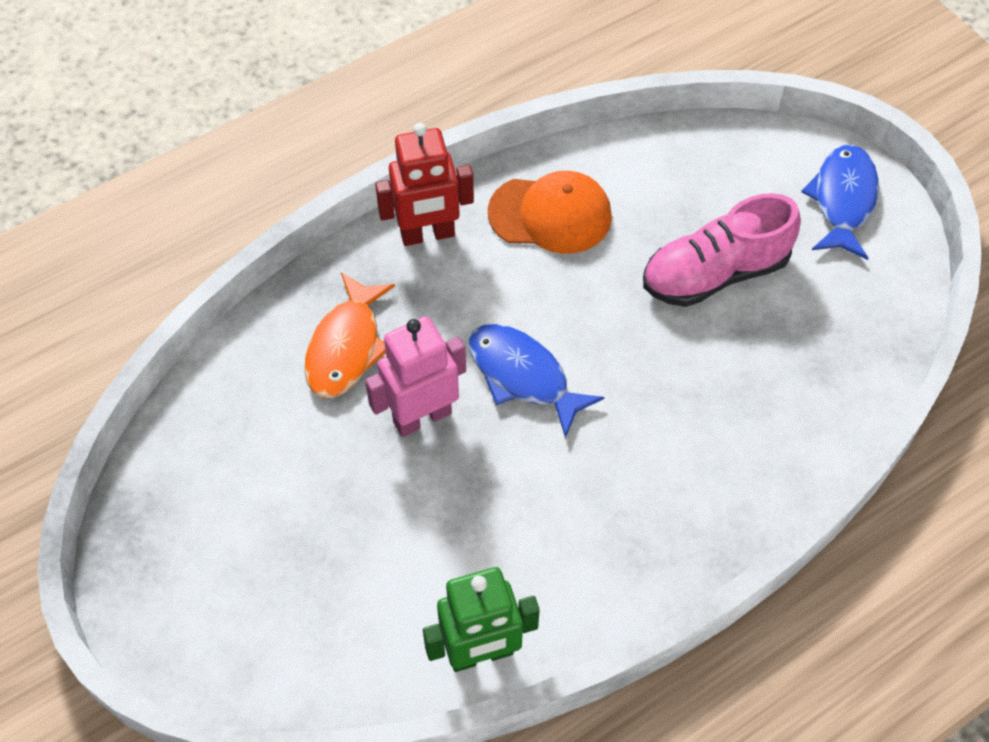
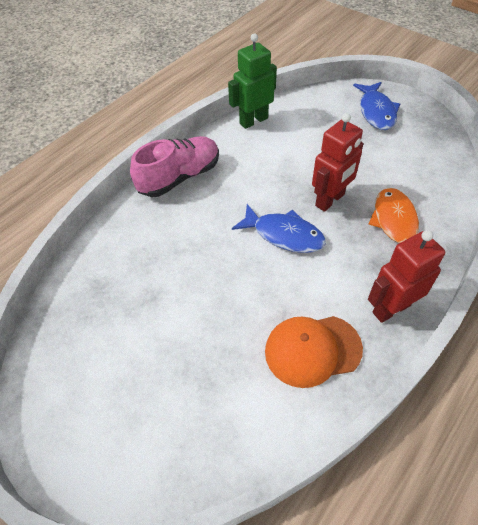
camera: 165 degrees right, 5 degrees down
pink robot [365,316,466,437] -> red robot [312,113,363,212]
pink shoe [643,193,801,307] -> pink shoe moved to [130,136,219,197]
blue fish [801,145,879,260] -> blue fish moved to [353,82,400,130]

